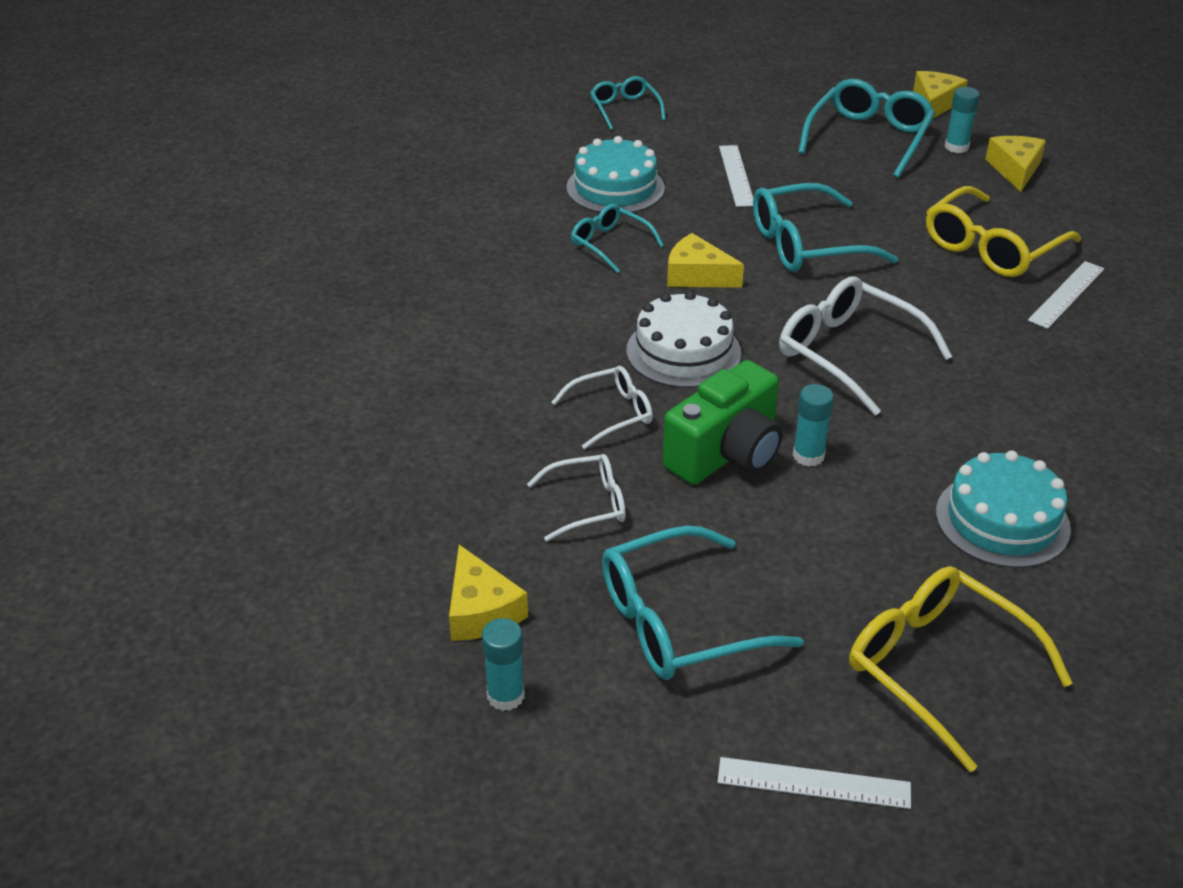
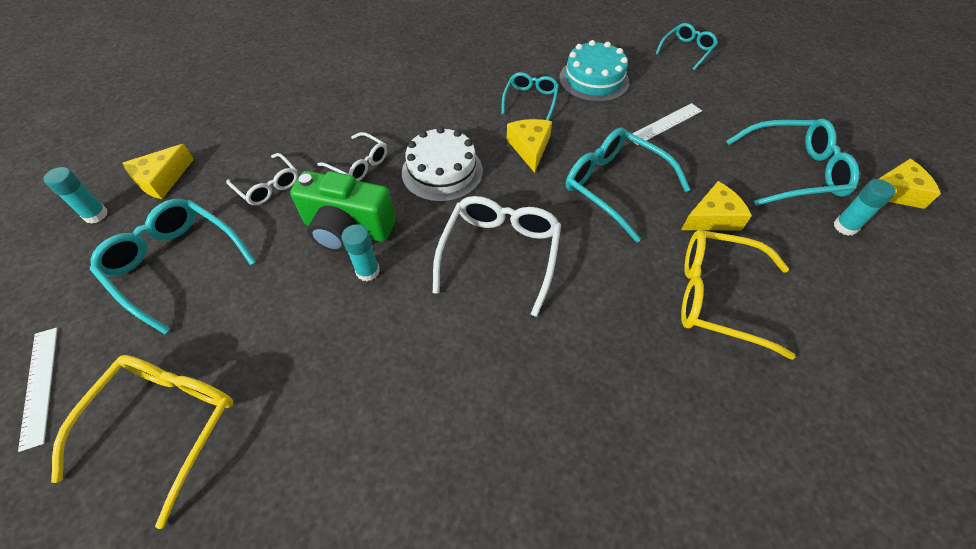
camera: 60 degrees right, 15 degrees up
turquoise cake [936,450,1071,568] -> none
yellow cheese [985,136,1046,192] -> yellow cheese moved to [681,181,752,230]
white ruler [1028,261,1104,329] -> none

